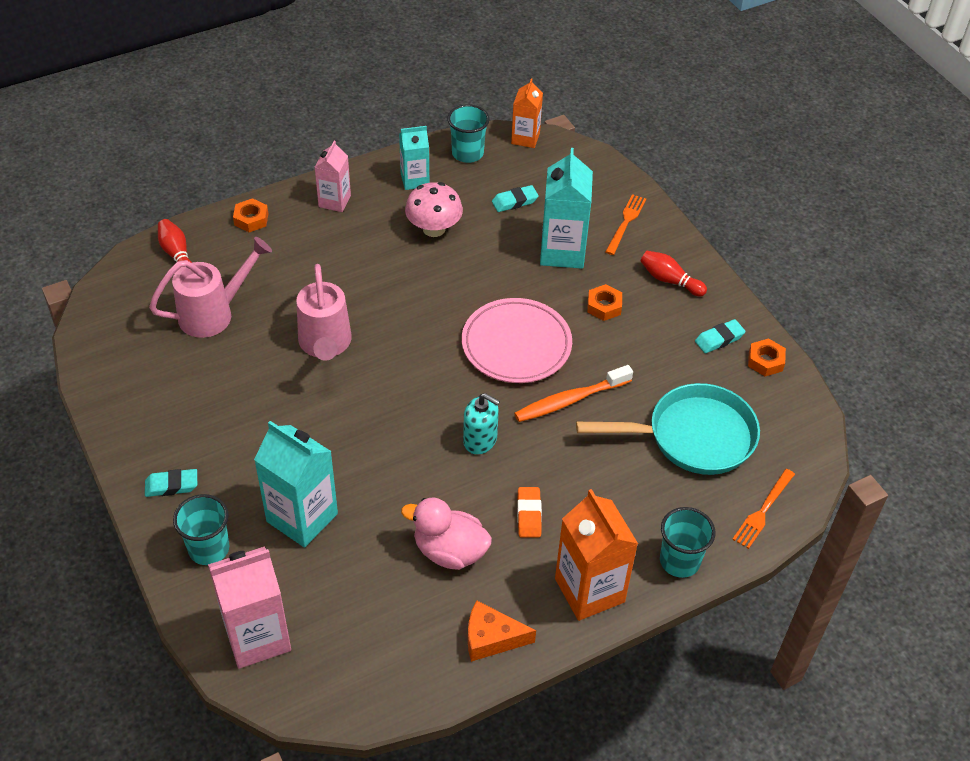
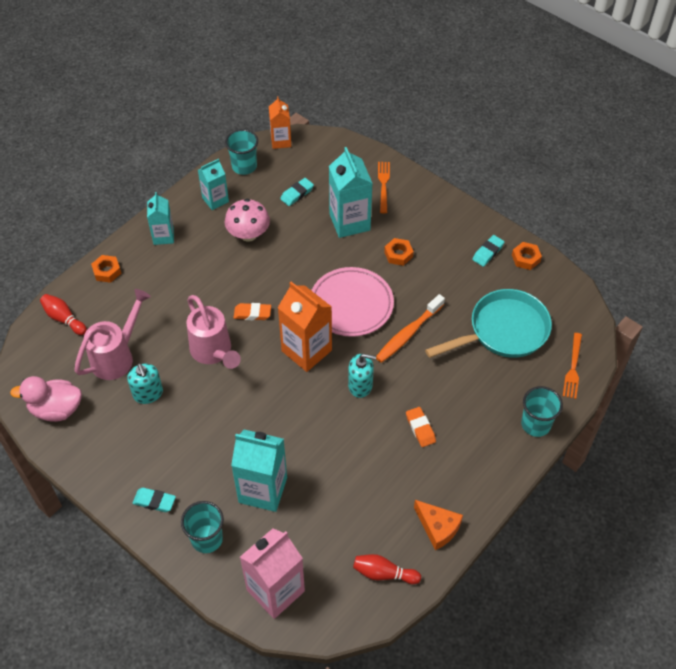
camera: 20 degrees left, 5 degrees up
turquoise eraser [145,469,197,497] -> turquoise eraser turned 45 degrees clockwise [133,488,176,512]
pink carton [315,141,351,212] -> turquoise carton [147,192,174,245]
pink duck [401,497,492,570] -> pink duck moved to [10,376,82,422]
orange cheese [468,601,536,662] -> orange cheese turned 120 degrees counterclockwise [414,500,463,550]
orange carton [555,489,638,621] -> orange carton moved to [278,282,332,372]
red bowling pin [640,251,707,296] -> red bowling pin moved to [353,554,421,584]
none -> turquoise soap dispenser [127,363,163,404]
none -> orange eraser [234,303,271,320]

